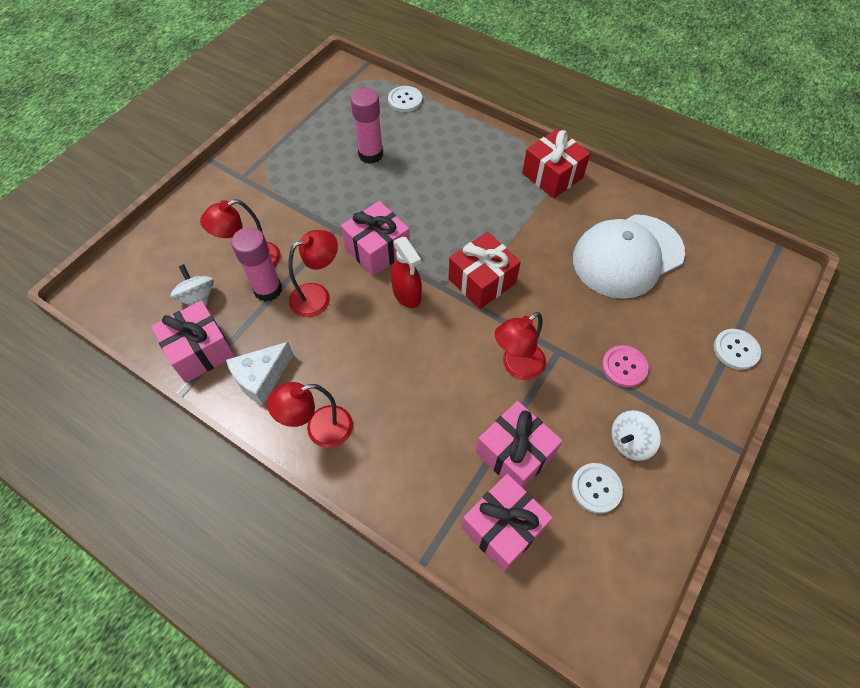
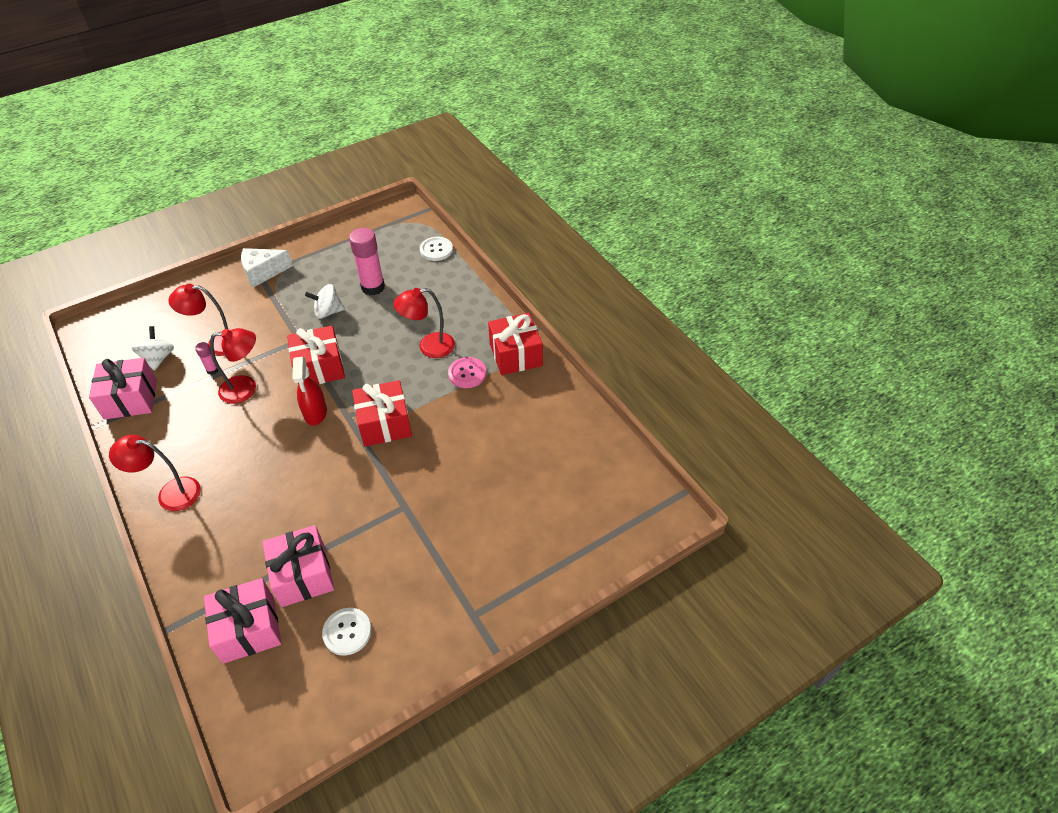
camera: 25 degrees right, 10 degrees down
white cheese [226,342,293,405] -> white cheese moved to [241,248,293,288]
pink glue stick [231,227,282,302] -> pink glue stick [195,342,218,375], size x0.48
pink gift [341,201,410,276] -> red gift [287,326,345,384]
red lamp [495,312,546,380] -> red lamp moved to [394,288,455,358]
white cap [573,214,685,299] -> none
pink button [602,345,649,388] -> pink button moved to [448,357,486,388]
white spinning top [612,410,661,461] -> white spinning top moved to [305,284,345,319]
white button [714,329,761,370] -> none

